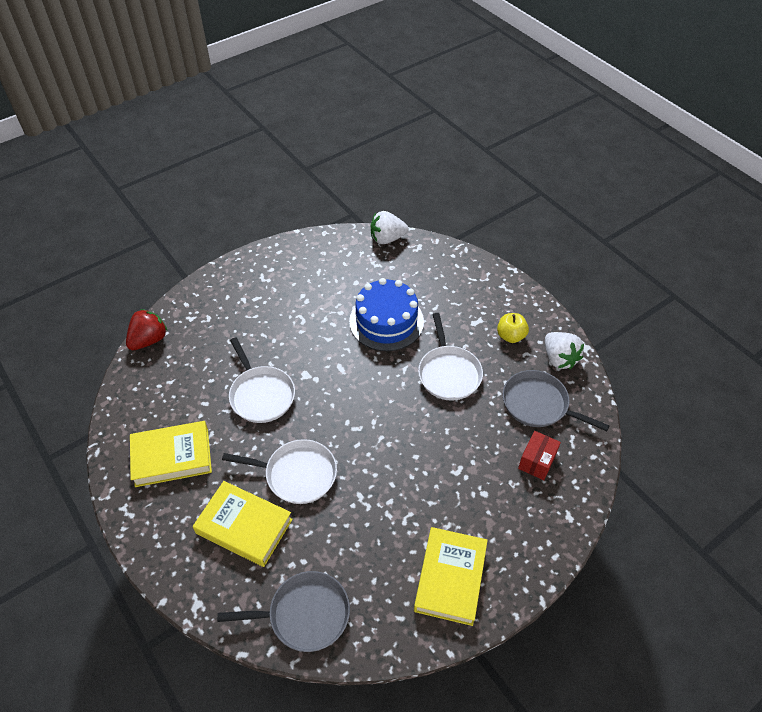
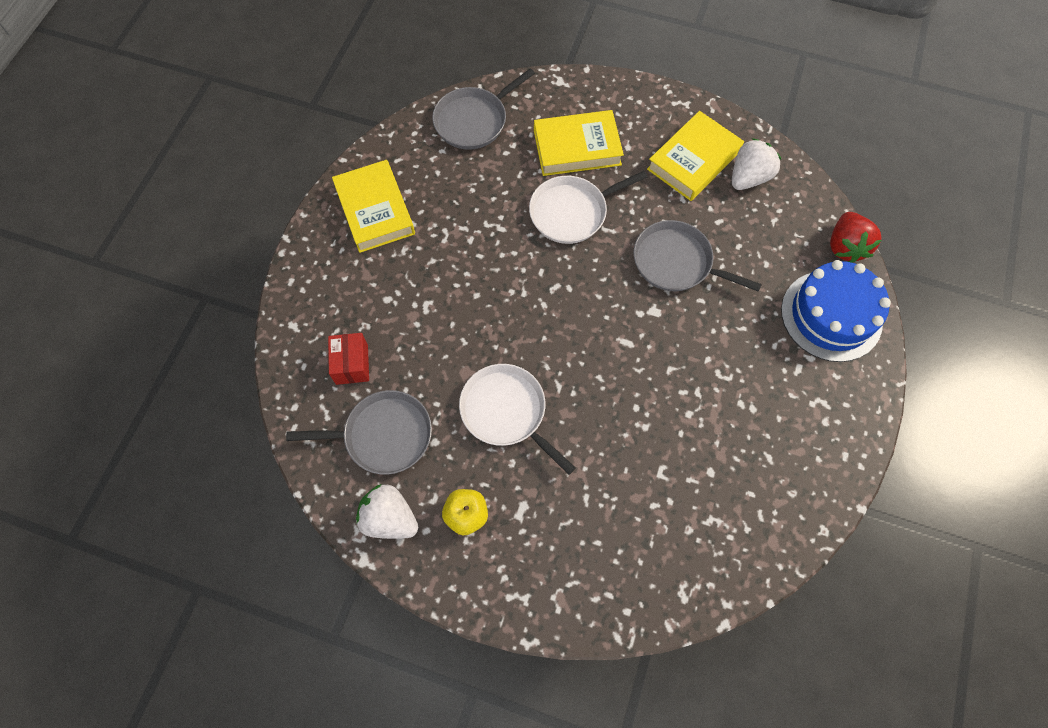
camera: 145 degrees right, 15 degrees up
white pan [229,337,295,423] -> grey pan [634,220,762,292]
blue cake [349,278,424,351] -> blue cake moved to [781,260,891,362]
white strawberry [371,211,408,244] -> white strawberry moved to [732,138,781,190]

